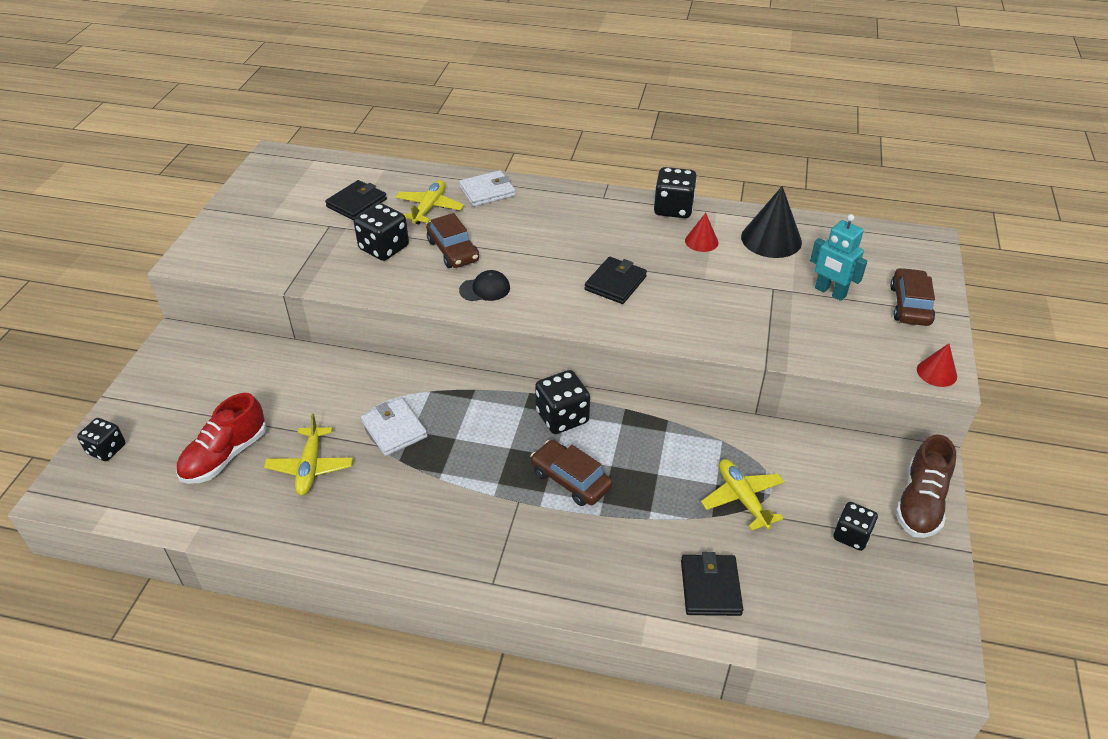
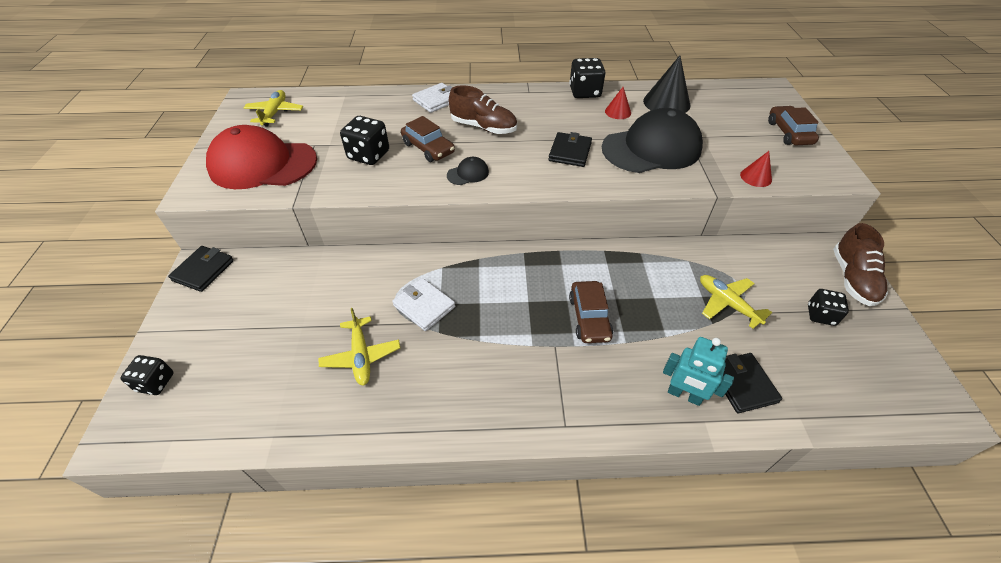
camera: 15 degrees left, 5 degrees up
red shoe [176,393,266,484] -> none
black wallet [325,180,387,220] -> black wallet moved to [168,246,234,292]
yellow plane [395,180,464,224] -> yellow plane moved to [244,90,303,126]
brown car [531,440,613,506] -> brown car turned 120 degrees counterclockwise [569,281,613,343]
black dice [535,370,590,434] -> none
turquoise robot [810,214,867,301] -> turquoise robot moved to [663,337,734,406]
red cone [917,343,957,387] -> red cone moved to [740,151,772,187]
none -> red cap [206,125,317,189]
none -> brown shoe [449,85,517,134]
none -> black cap [602,108,703,173]

